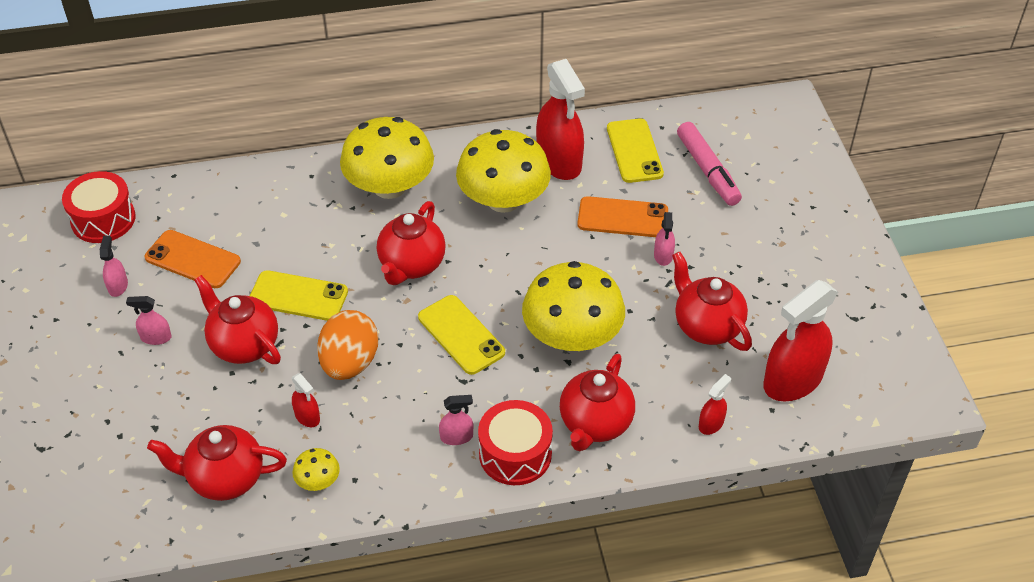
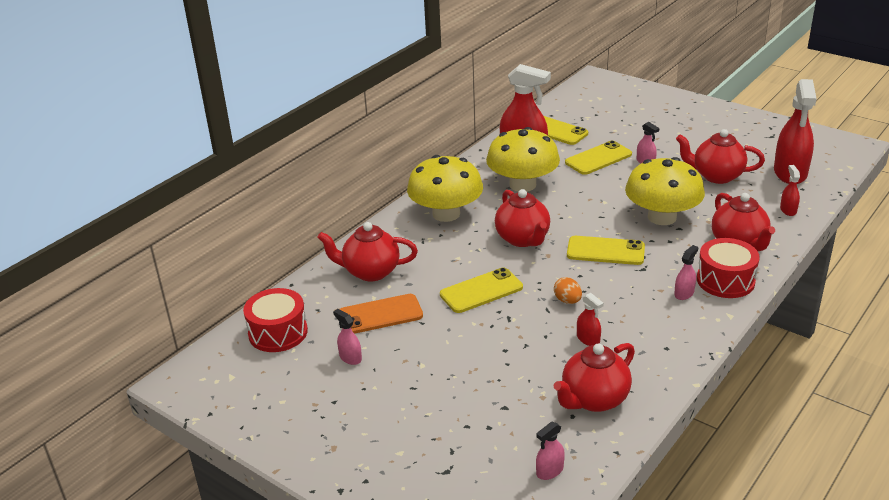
camera: 40 degrees left, 15 degrees down
pink spray bottle [126,296,171,345] -> pink spray bottle moved to [536,422,565,480]
red teapot [194,275,281,364] -> red teapot moved to [317,222,418,281]
red spray bottle [292,373,320,427] -> red spray bottle turned 45 degrees clockwise [577,293,604,346]
yellow mushroom [293,448,340,491] -> none
orange egg [317,310,378,380] -> orange egg [554,277,582,304], size x0.51
orange phone [577,196,668,237] -> yellow phone [565,141,632,175]
pink marker [677,122,742,206] -> none

